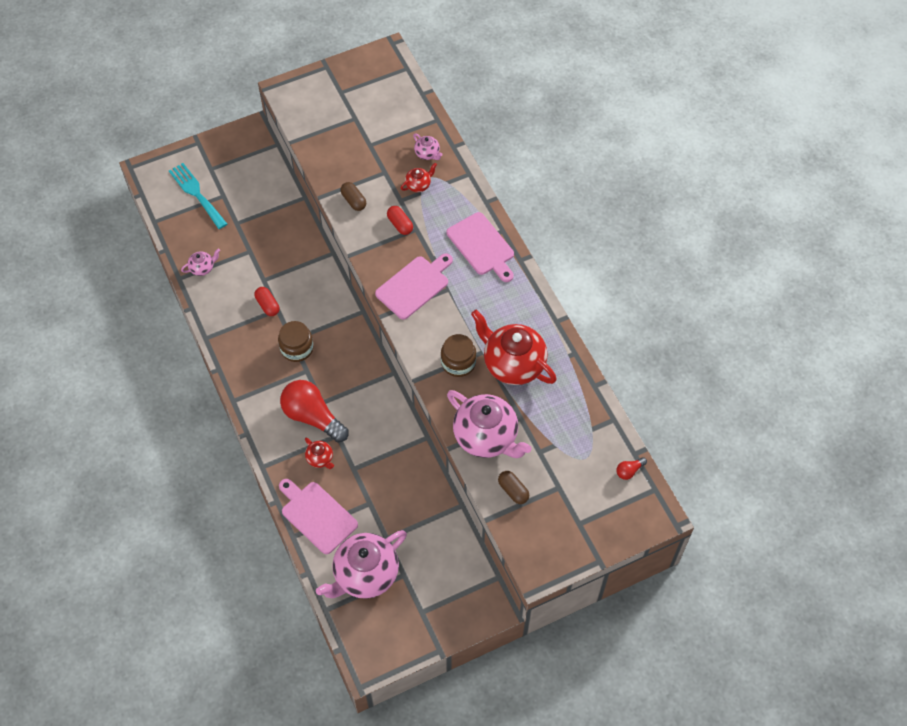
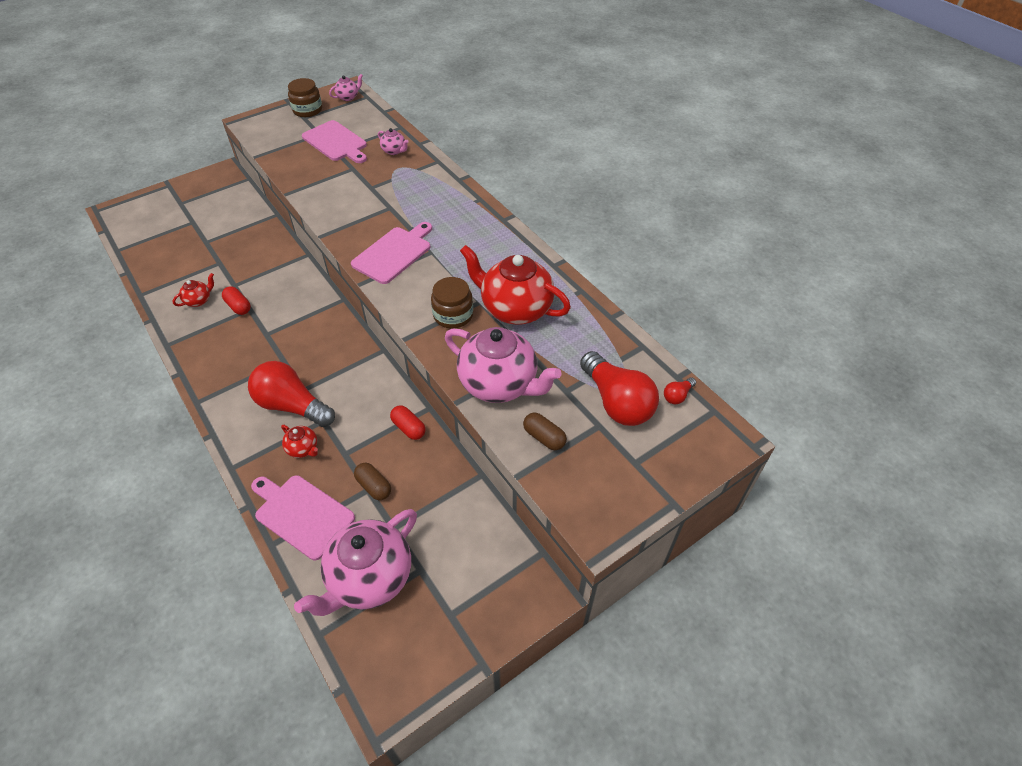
camera: 10 degrees left, 10 degrees down
turquoise fork [169,163,227,229] -> none
pink teapot [181,249,220,276] -> pink teapot moved to [329,74,363,101]
brown jar [278,321,313,362] -> brown jar moved to [288,78,322,117]
brown capsule [341,182,366,211] -> brown capsule moved to [354,463,391,500]
red capsule [387,206,413,235] -> red capsule moved to [390,405,426,440]
red teapot [401,163,437,192] -> red teapot moved to [173,273,214,307]
pink cutting board [447,212,514,282] -> pink cutting board moved to [302,120,367,163]
none -> red light bulb [580,351,659,426]

